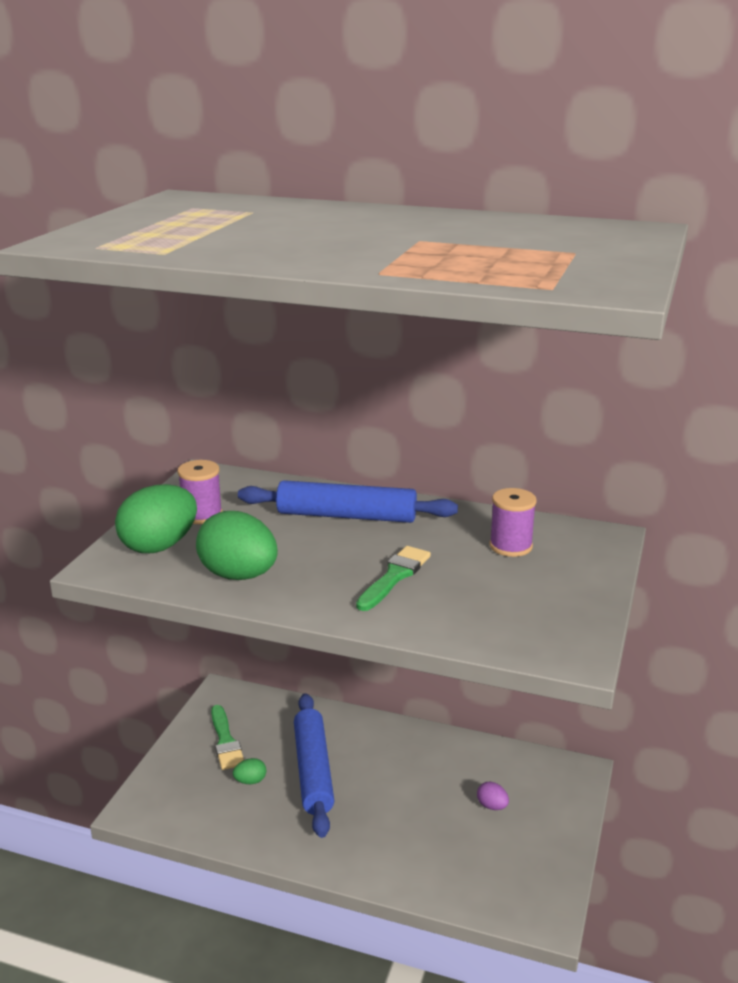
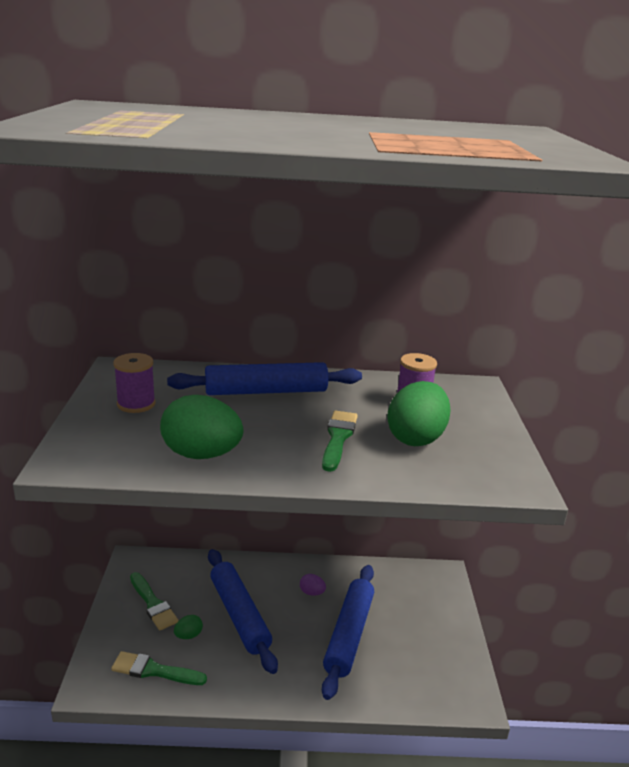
camera: 20 degrees left, 0 degrees up
green egg [115,484,197,553] -> green egg moved to [387,381,451,446]
purple egg [477,782,509,810] -> purple egg moved to [300,574,326,596]
none -> green brush [111,651,207,685]
none -> blue rolling pin [322,565,374,700]

